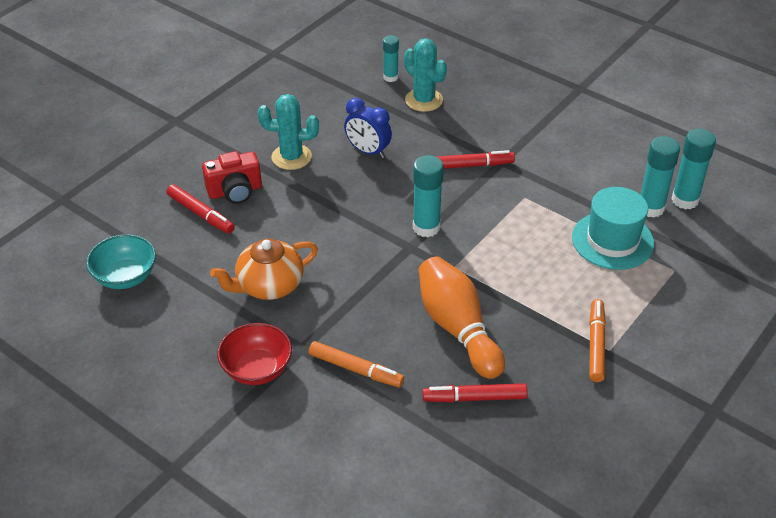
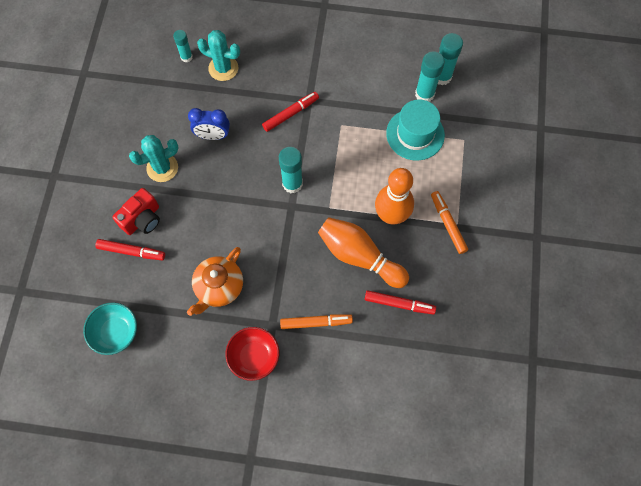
camera: 30 degrees left, 25 degrees up
red marker [422,383,528,403] -> red marker turned 135 degrees counterclockwise [365,290,436,315]
none -> orange bowling pin [375,168,414,225]

